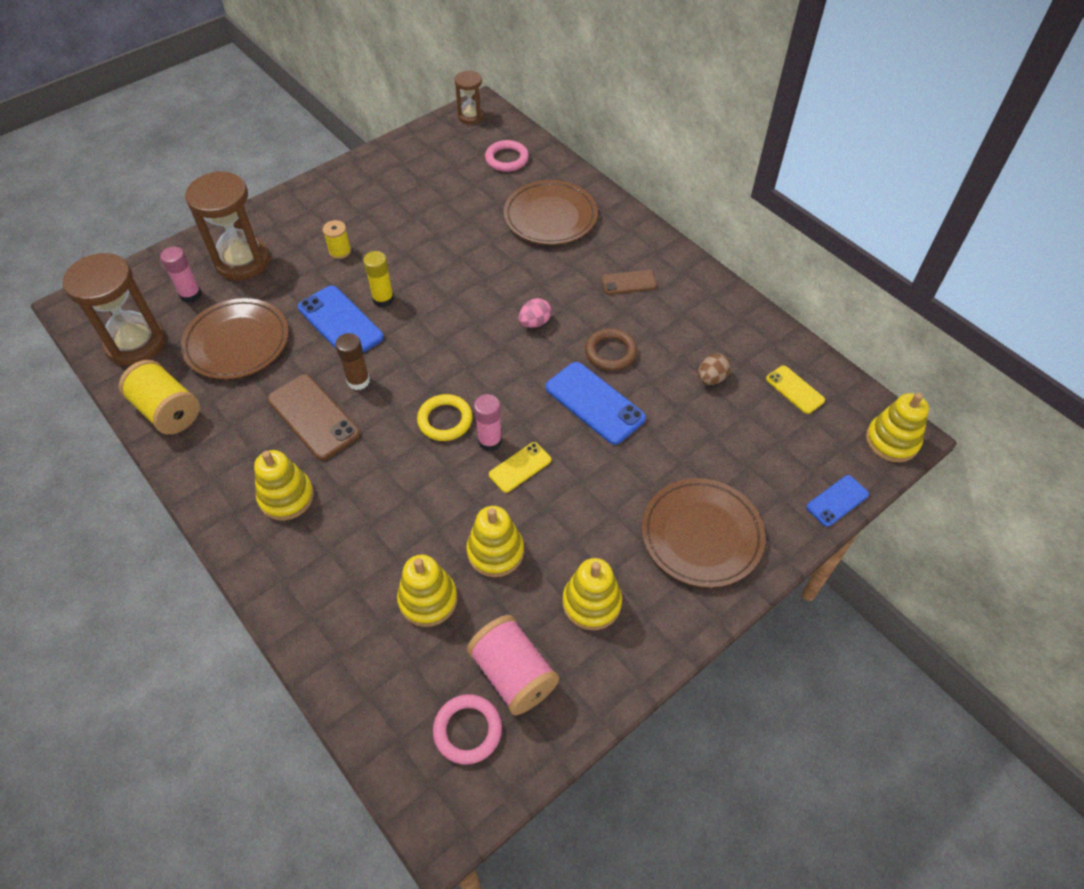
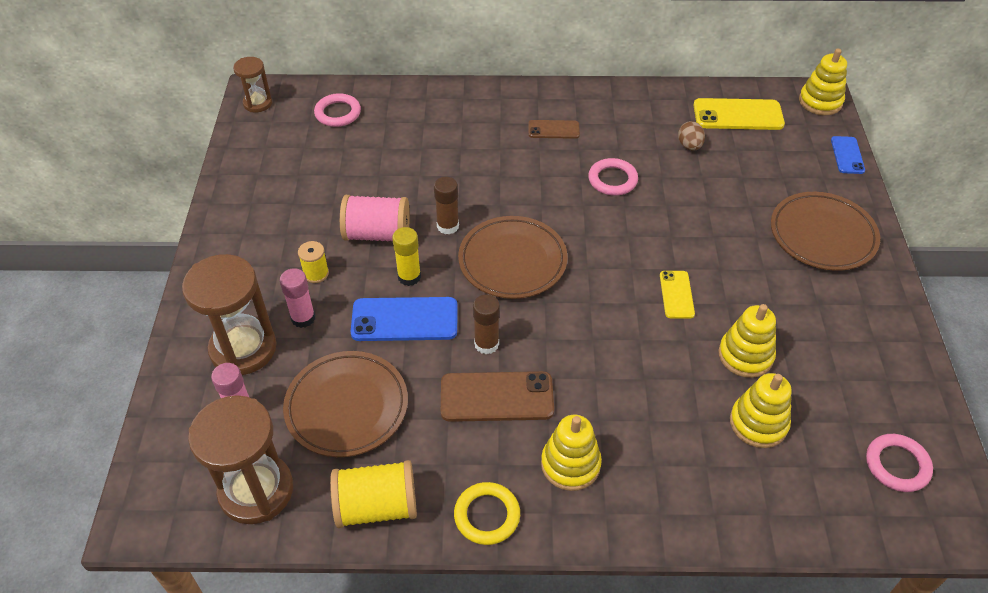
camera: 50 degrees left, 5 degrees down
yellow ring [417,394,473,441] -> yellow ring moved to [454,482,520,545]
pink spool [467,615,559,715] -> pink spool moved to [340,195,410,242]
pink glue stick [474,394,502,451] -> pink glue stick moved to [280,268,315,328]
brown plate [504,180,598,245] -> brown plate moved to [458,216,568,299]
pink egg [519,298,551,328] -> none
blue phone [546,362,646,445] -> none
yellow stacking toy [562,558,622,630] -> none
brown ring [585,328,637,371] -> pink ring [588,158,638,196]
brown phone [601,270,657,295] -> brown phone turned 60 degrees clockwise [529,120,580,139]
yellow phone [766,365,825,414] -> yellow phone [693,98,785,130], size x1.72
none -> brown glue stick [434,177,459,235]

